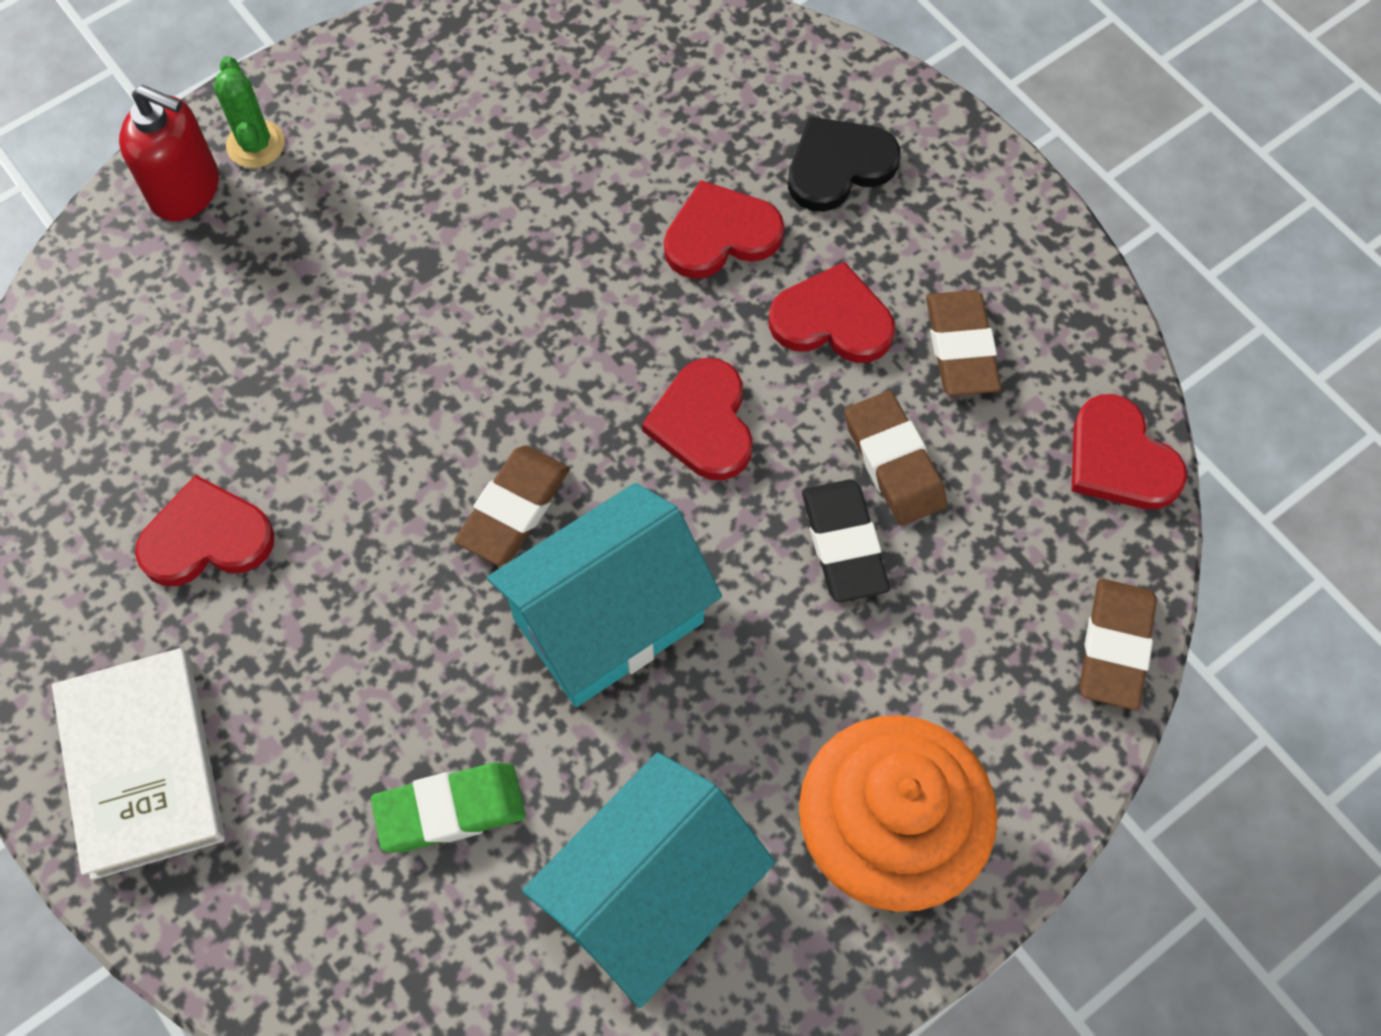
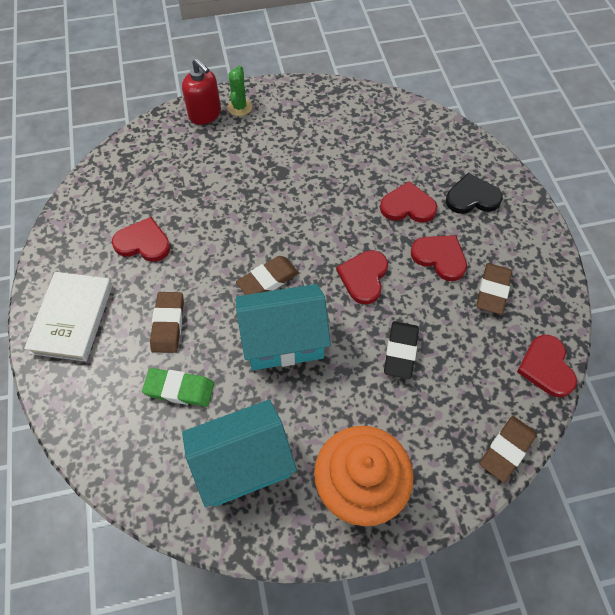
camera: 25 degrees right, 5 degrees down
brown eraser [845,391,947,526] -> brown eraser moved to [150,292,184,353]

